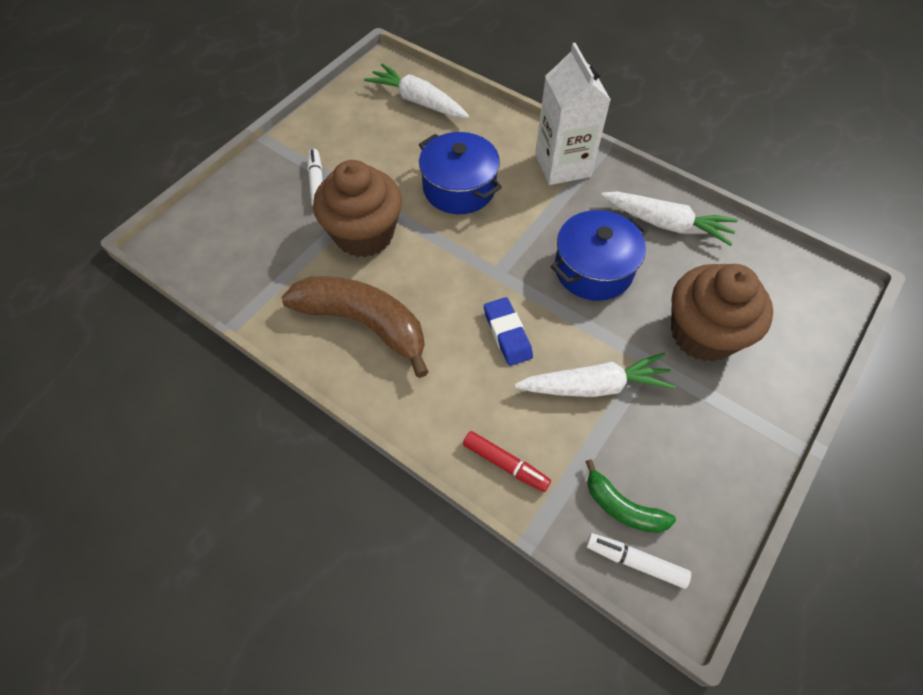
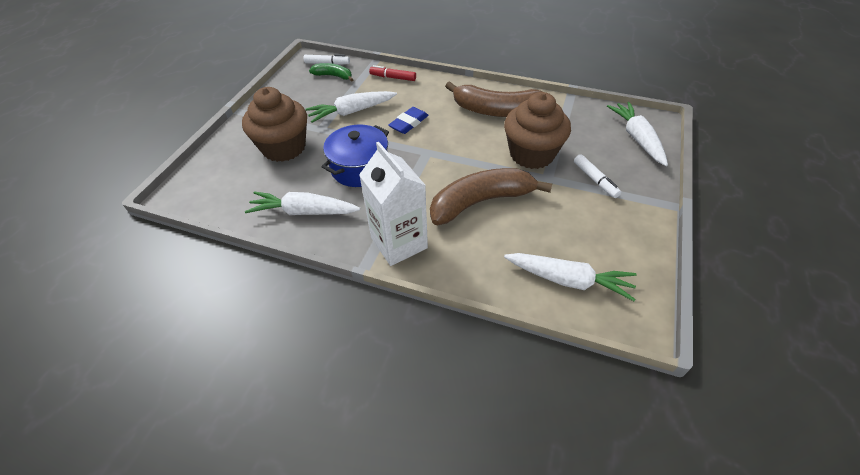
camera: 165 degrees right, 10 degrees down
blue pot [419,132,502,214] -> brown banana [430,168,552,225]
blue eraser [484,297,533,366] -> blue eraser turned 75 degrees clockwise [389,107,429,134]
none -> white carrot [607,102,668,166]

